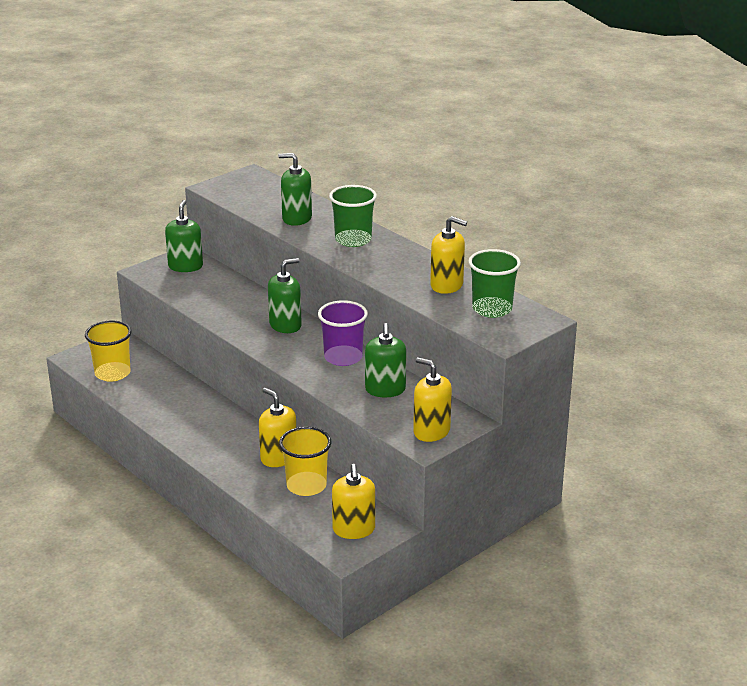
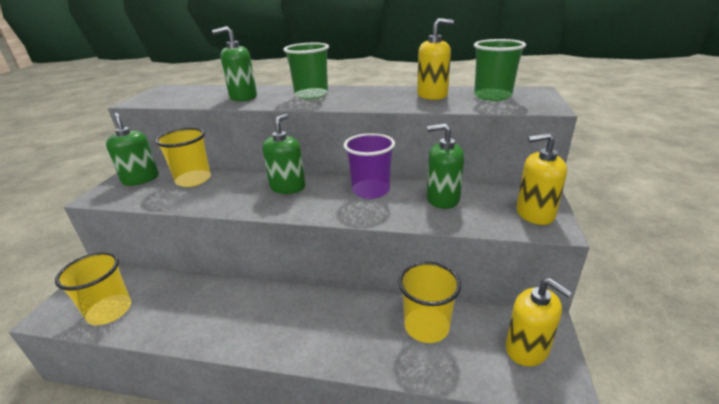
camera: 35 degrees left, 0 degrees up
yellow soap dispenser [259,388,296,467] -> none
green soap dispenser [365,323,406,397] -> green soap dispenser turned 135 degrees clockwise [427,123,464,209]
none -> yellow cup [155,128,211,187]

